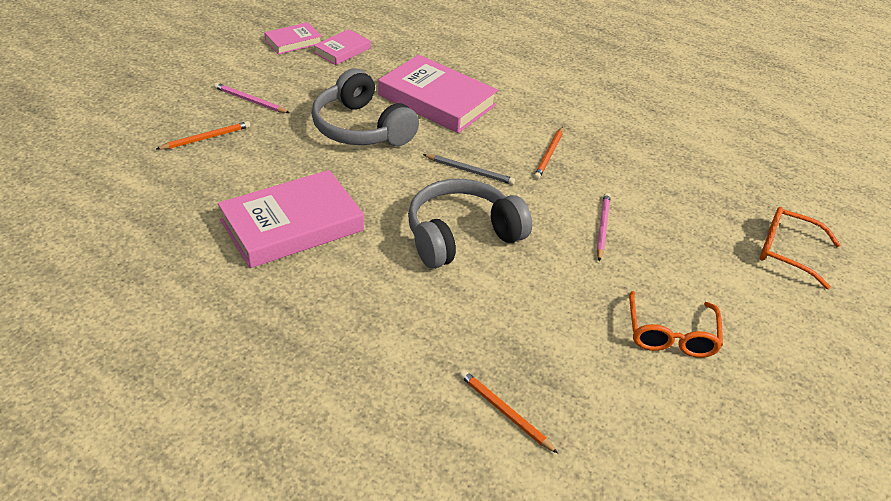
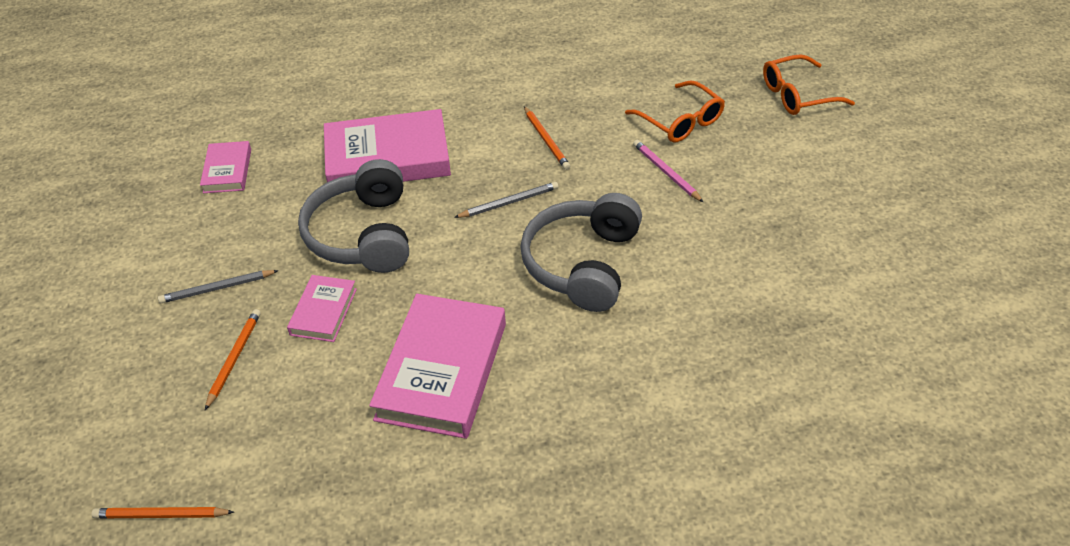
camera: 40 degrees left, 5 degrees up
pink pencil [214,83,289,113] -> grey pencil [158,270,279,303]
pink book [264,22,322,55] -> pink book moved to [287,275,357,342]
grey headphones [311,68,419,146] -> grey headphones turned 75 degrees clockwise [298,159,409,273]
orange pencil [460,370,558,453] -> orange pencil moved to [92,507,234,518]
orange glasses [629,291,723,358] -> orange glasses moved to [625,80,725,143]

